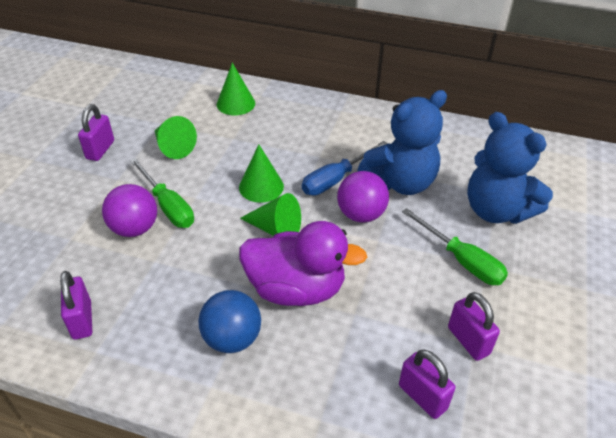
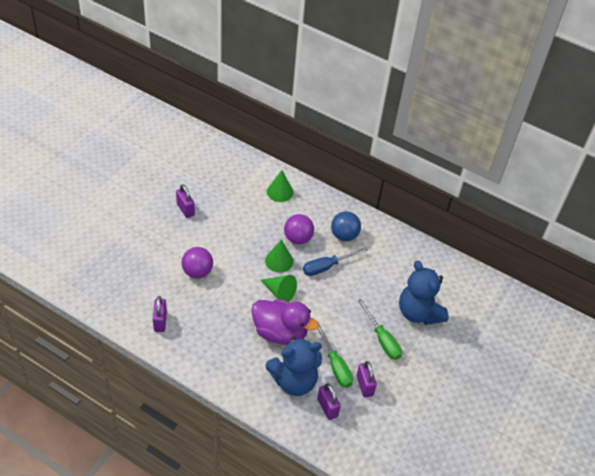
camera: 10 degrees right, 5 degrees up
purple padlock [78,104,114,161] -> purple padlock turned 60 degrees counterclockwise [176,184,195,218]
green screwdriver [130,158,194,228] -> green screwdriver moved to [318,322,353,388]
green cone [155,116,197,159] -> none
blue ball [198,290,261,353] -> blue ball moved to [331,211,361,241]
purple ball [337,171,389,223] -> purple ball moved to [284,214,314,244]
blue teddy bear [357,90,447,195] -> blue teddy bear moved to [266,337,322,396]

